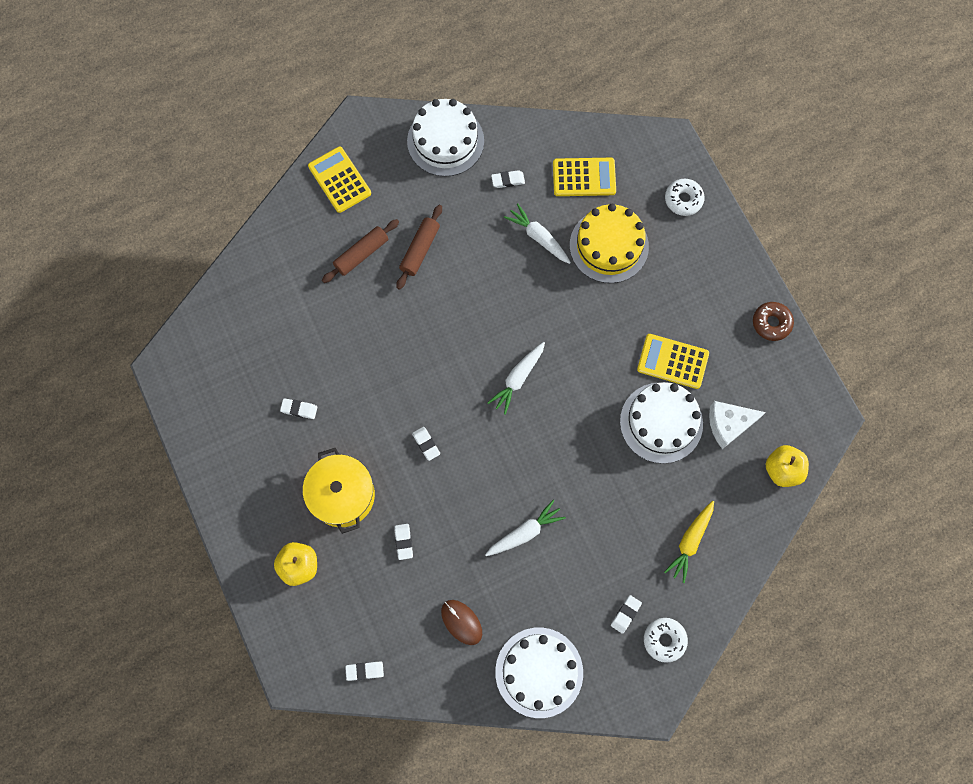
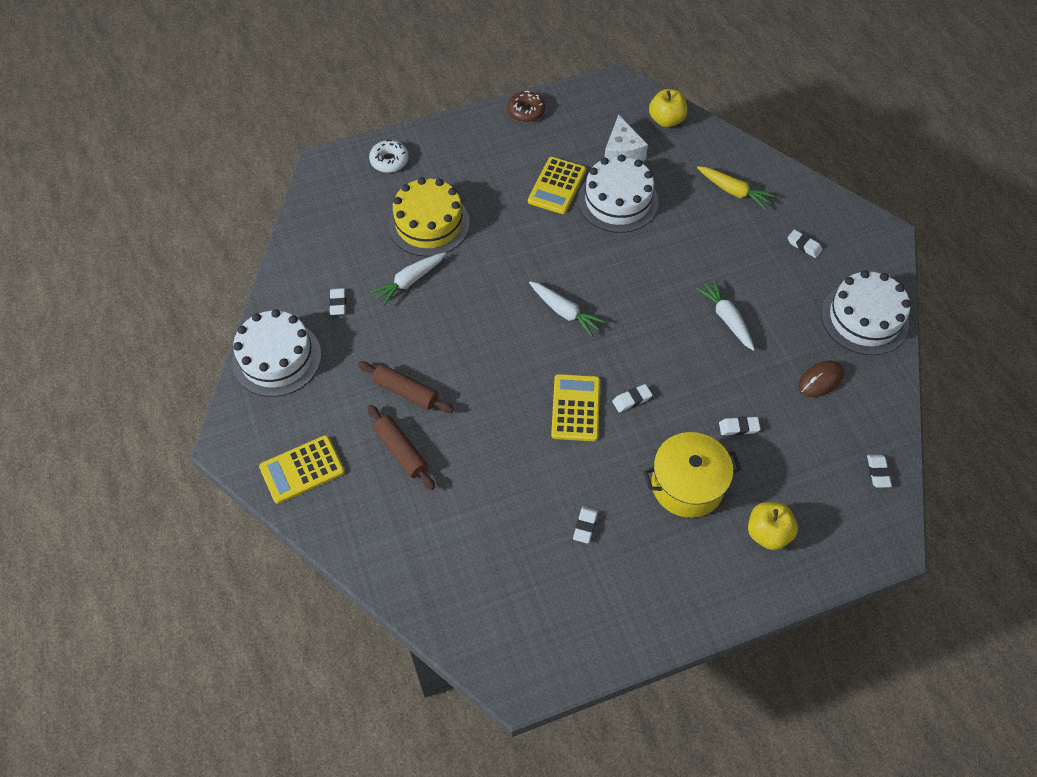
camera: 85 degrees left, 15 degrees down
yellow calculator [553,158,616,196] -> yellow calculator moved to [551,374,600,441]
white donut [644,618,688,663] -> none

